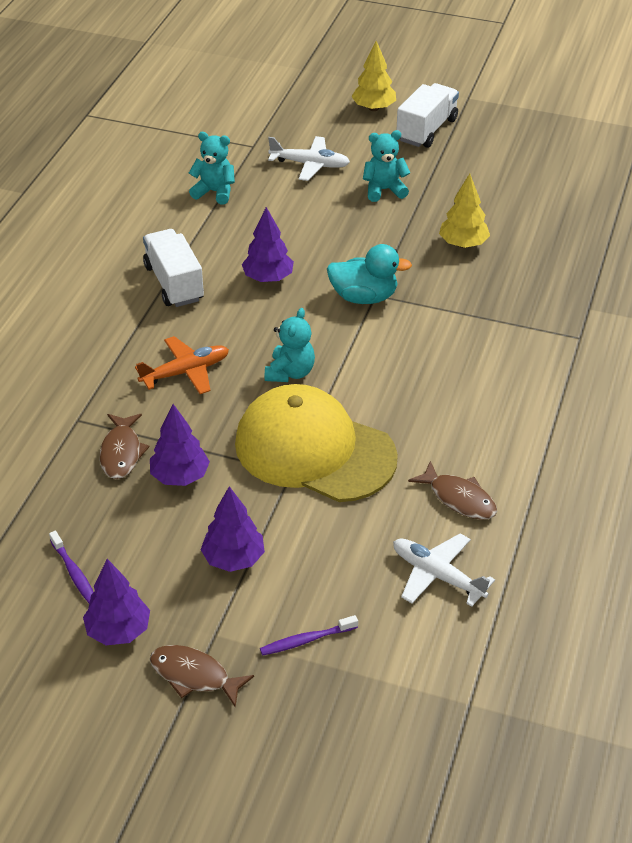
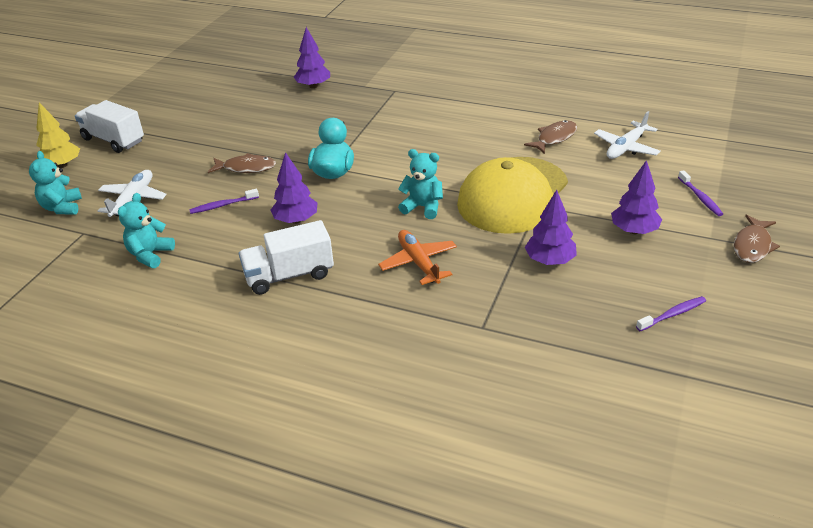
camera: 85 degrees left, 5 degrees down
purple tree [83,559,150,645] -> purple tree moved to [294,27,330,88]
brown fish [100,414,149,479] -> brown fish moved to [208,153,276,173]
turquoise teddy bear [363,130,410,202] -> turquoise teddy bear moved to [29,151,82,215]
yellow tree [439,174,490,248] -> none
none -> purple toothbrush [189,189,259,214]

